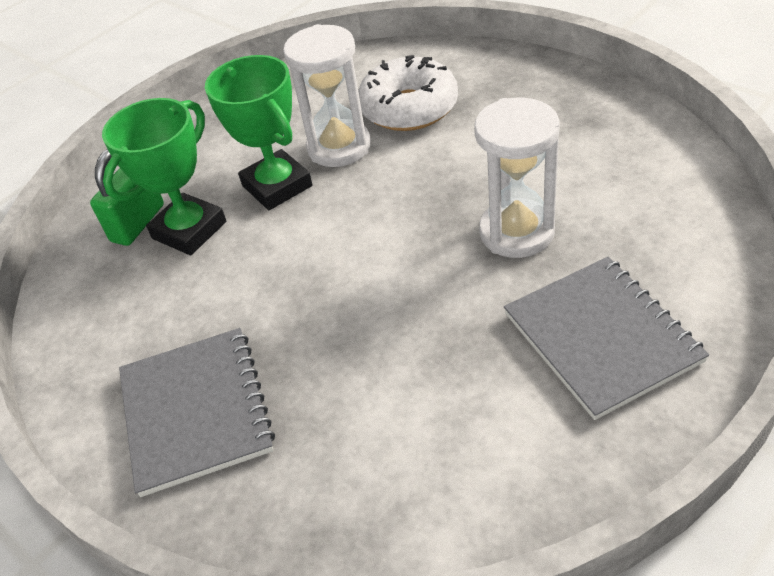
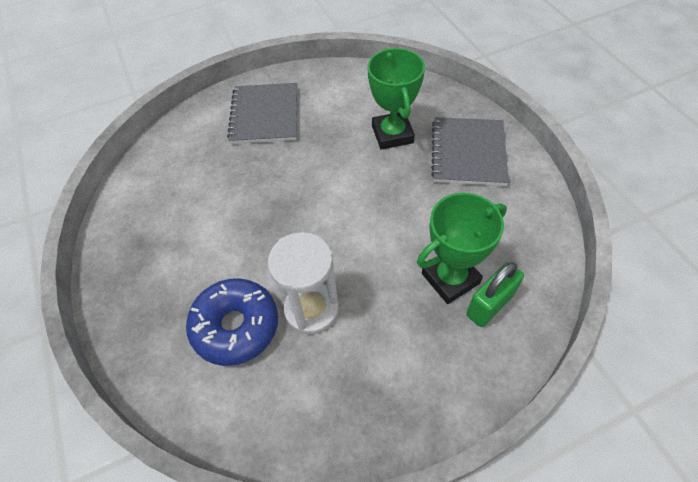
camera: 160 degrees left, 10 degrees up
green trophy [205,55,312,210] -> green trophy moved to [367,48,425,150]
white donut [358,55,458,131] -> blue donut [186,278,278,366]
white hourglass [474,98,559,258] -> none

